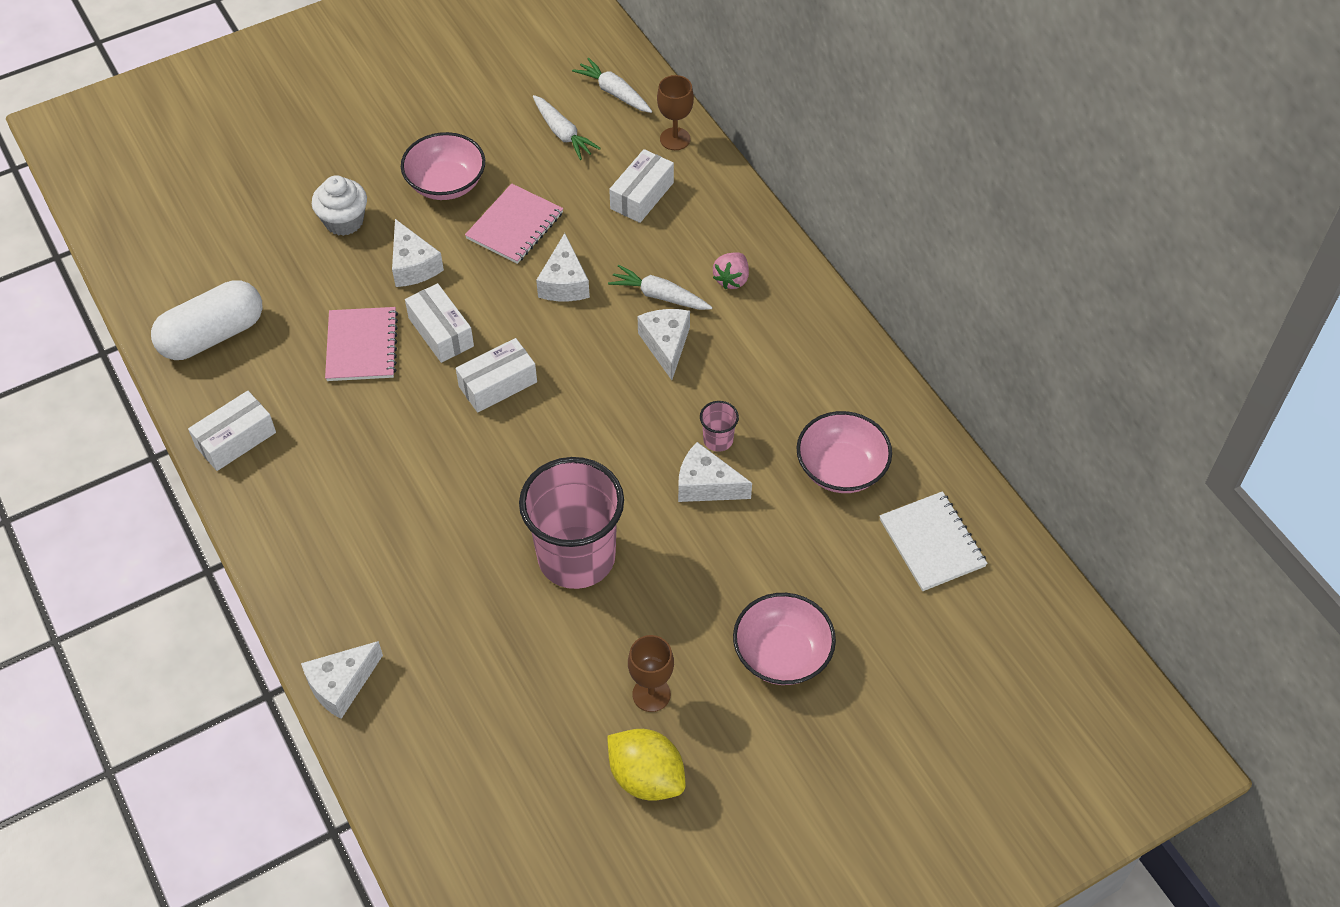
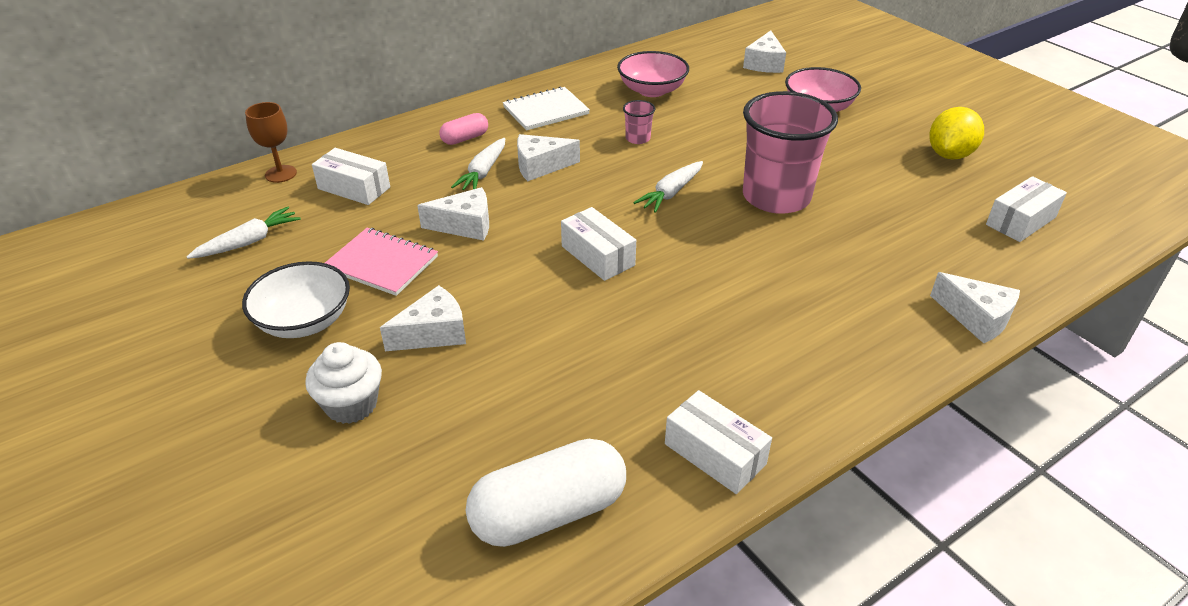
camera: 95 degrees left, 15 degrees down
white capsule [151,280,262,360] -> white capsule turned 75 degrees counterclockwise [466,439,626,547]
pink notebook [325,307,398,381] -> none
pink bowl [401,132,485,200] -> white bowl [242,261,350,338]
white box [405,283,474,363] -> white box moved to [986,176,1067,242]
white carrot [572,58,652,113] -> white carrot moved to [633,161,703,213]
brown goblet [628,635,674,712] -> none
white cheese [678,442,752,502] -> white cheese moved to [743,30,786,73]
pink strawberry [713,252,749,289] -> pink capsule [439,113,488,145]
white notebook [879,491,988,591] -> white notebook moved to [503,86,590,131]

